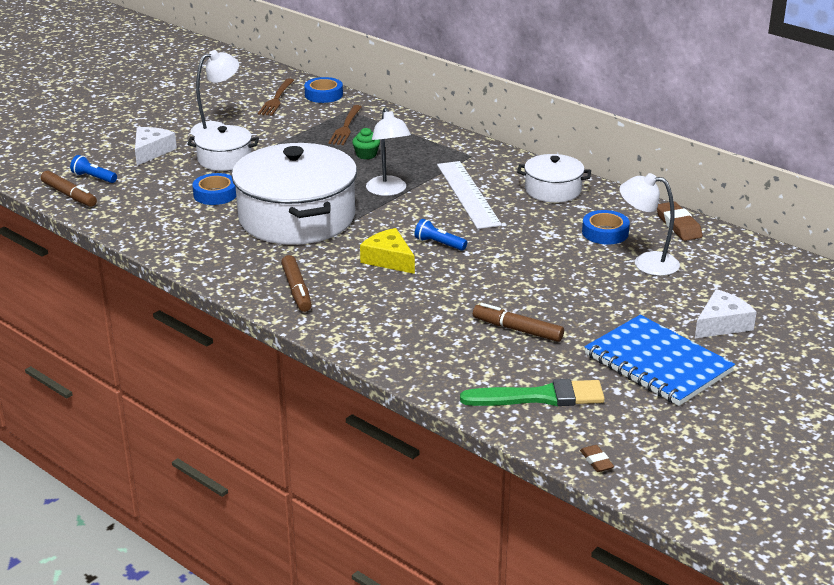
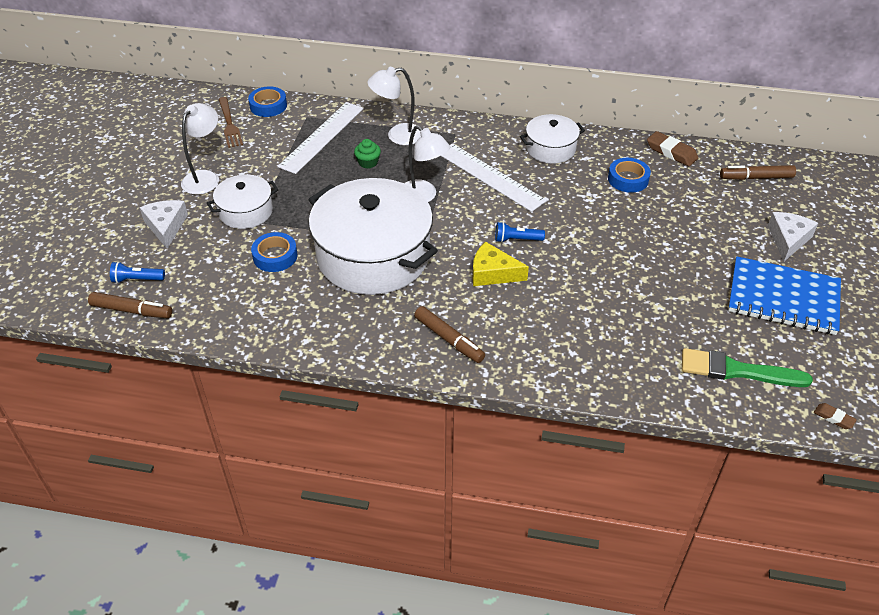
camera: 30 degrees left, 15 degrees up
brown fork [328,105,362,145] -> white ruler [277,102,364,174]
green brush [460,379,605,406] -> green brush turned 135 degrees counterclockwise [682,348,813,387]
brown marker [473,303,564,342] -> brown marker moved to [720,165,796,180]
white lamp [620,173,680,276] -> white lamp moved to [367,67,421,145]

